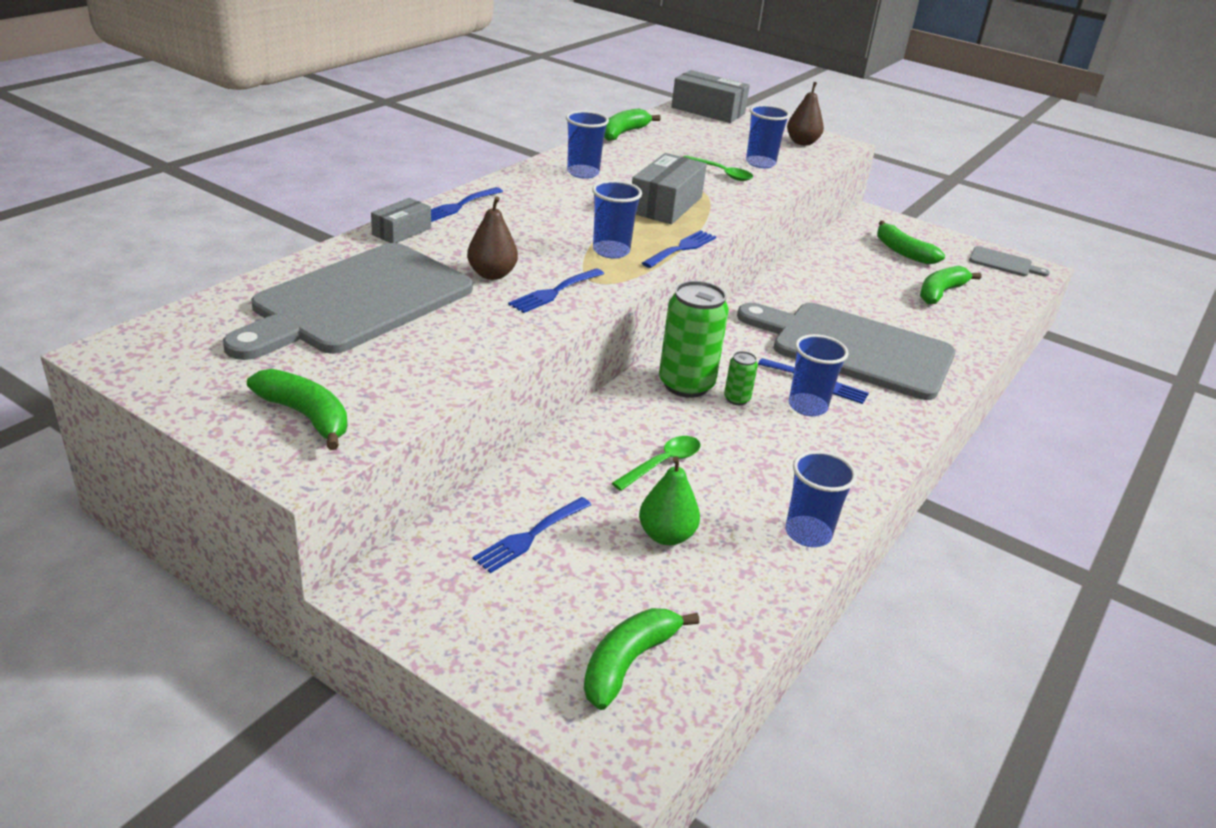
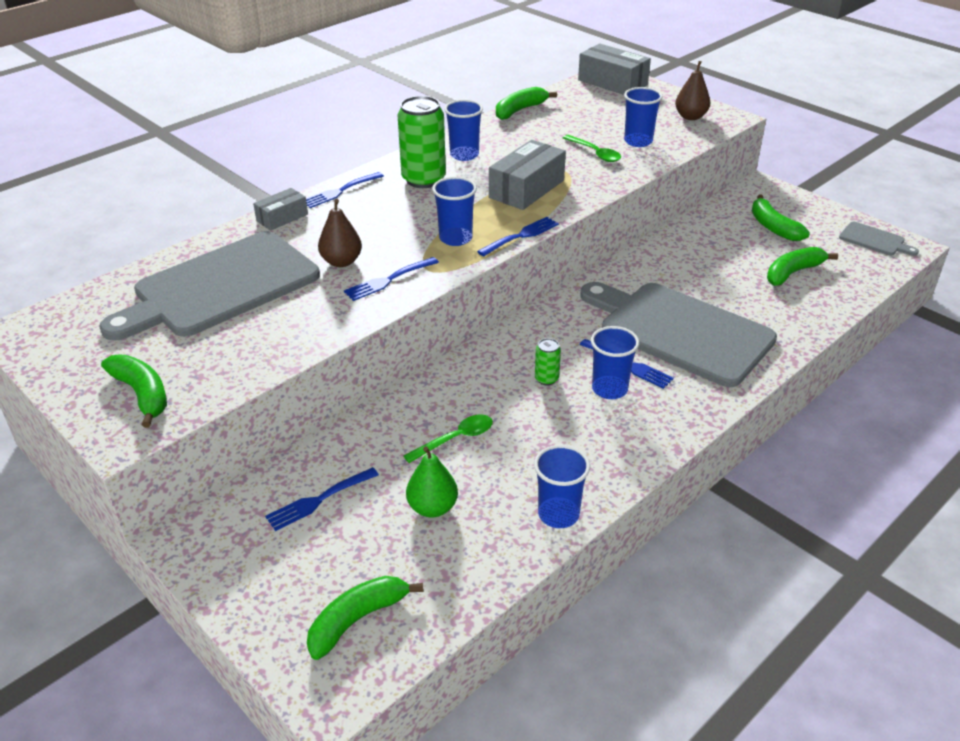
camera: 15 degrees right, 5 degrees up
green can [659,281,729,398] -> green can moved to [398,96,446,188]

